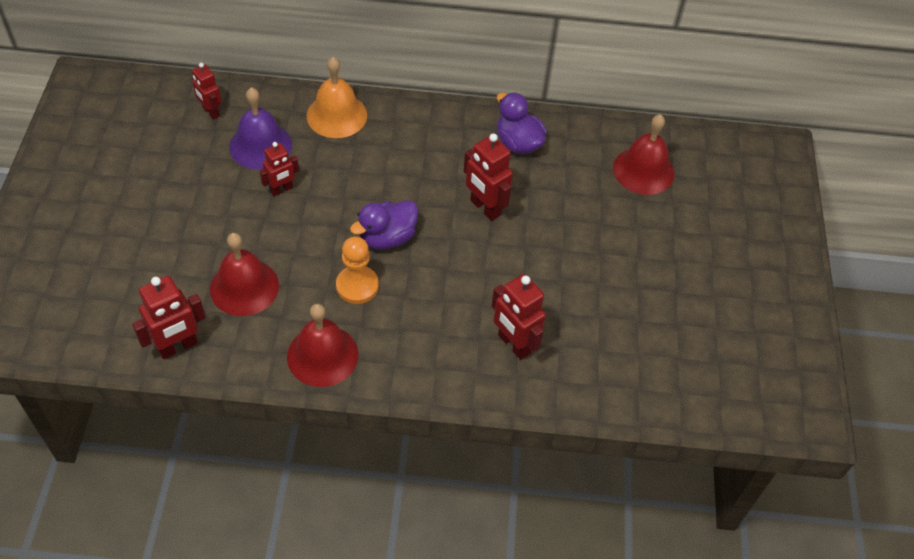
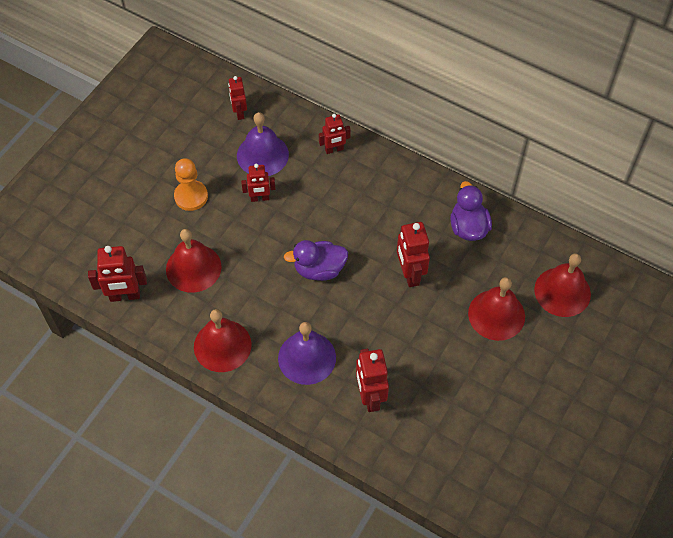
camera: 30 degrees right, 5 degrees up
orange bell [307,57,367,138] -> red robot [319,114,351,154]
orange pawn [336,237,379,304] -> orange pawn moved to [174,158,208,211]
none -> purple bell [278,322,336,385]
none -> red bell [468,277,525,341]

